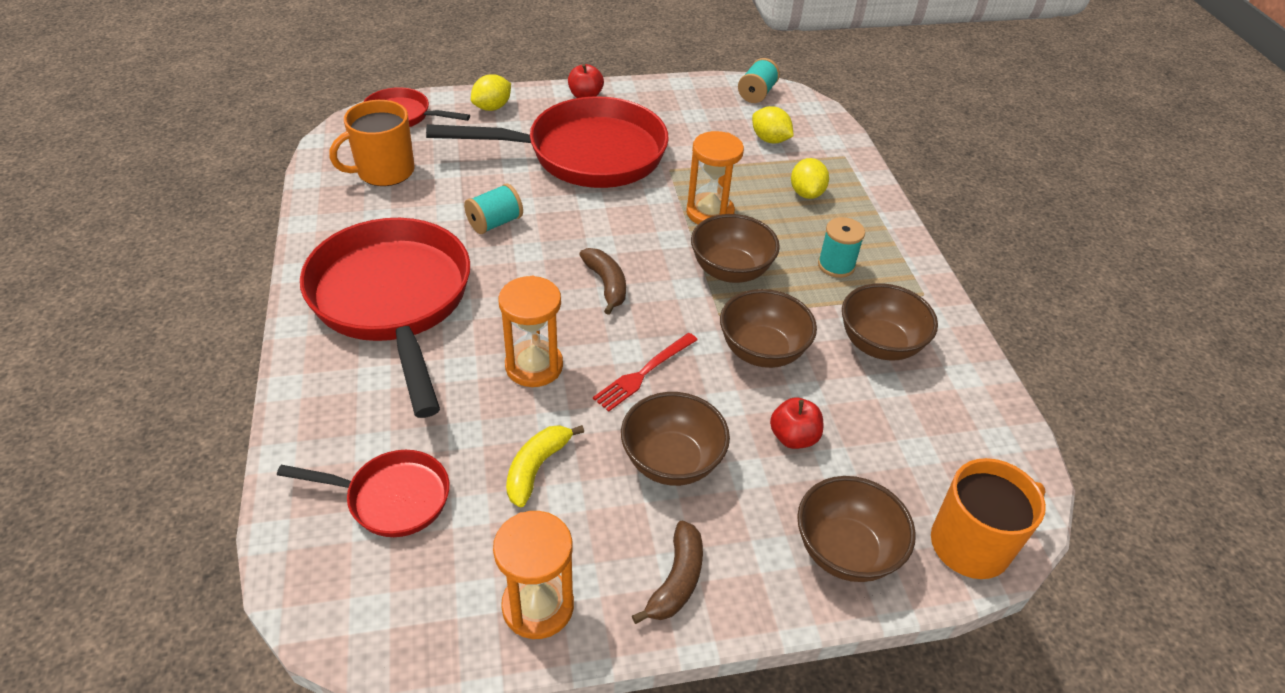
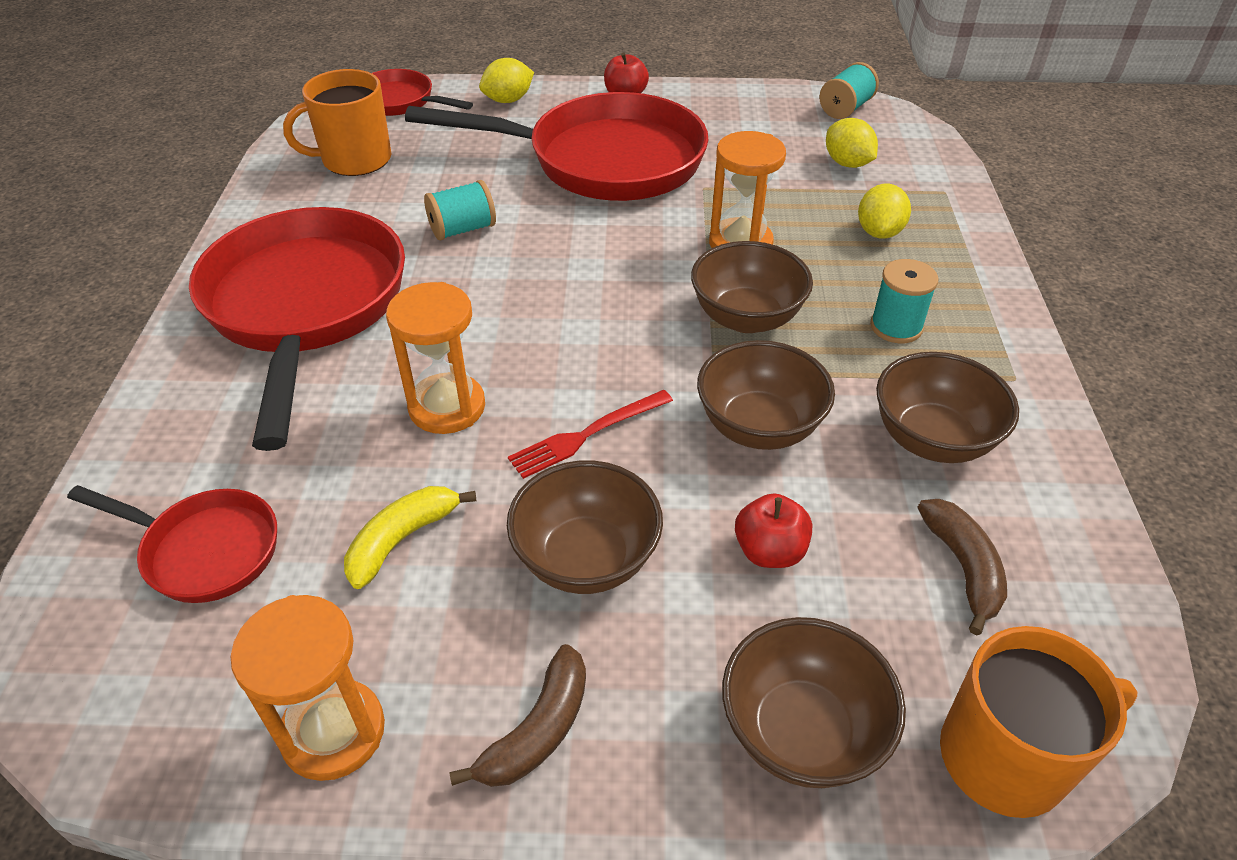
camera: 15 degrees right, 0 degrees up
brown banana [579,248,626,315] -> brown banana moved to [918,499,1007,635]

